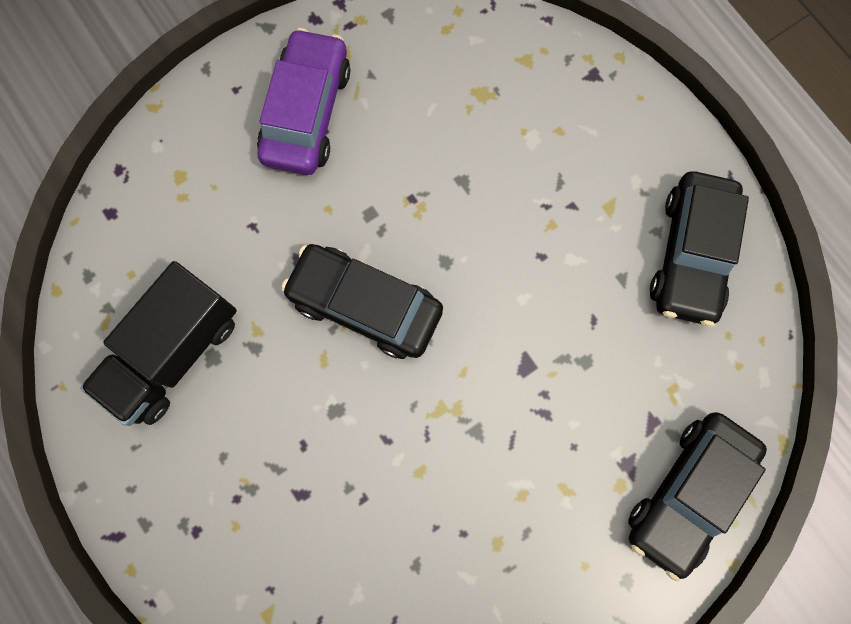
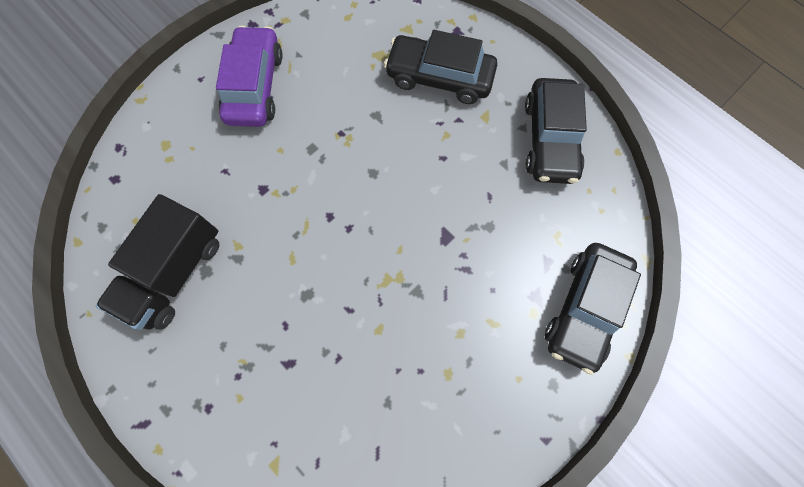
camera: 10 degrees left, 5 degrees down
black car [281,244,443,359] -> black car moved to [384,30,497,104]

